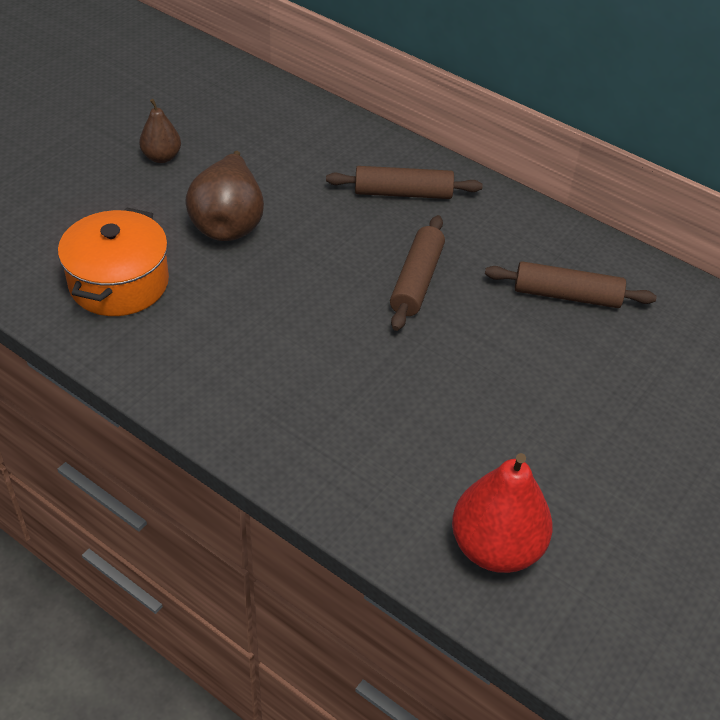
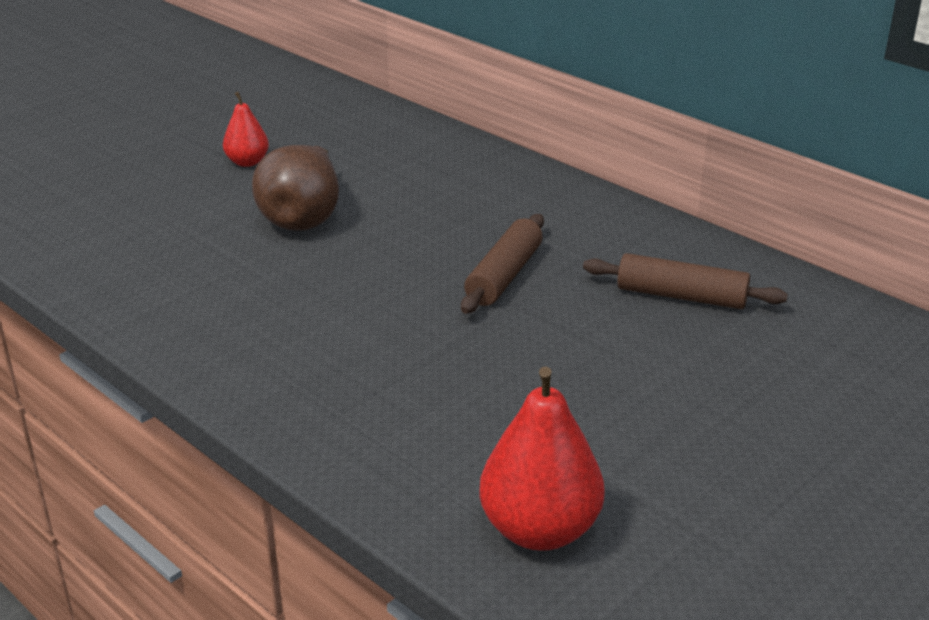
camera: 10 degrees right, 15 degrees down
orange pot [58,207,169,316] -> none
brown pear [139,99,181,163] -> red pear [223,92,269,167]
brown rolling pin [326,166,483,199] -> none

